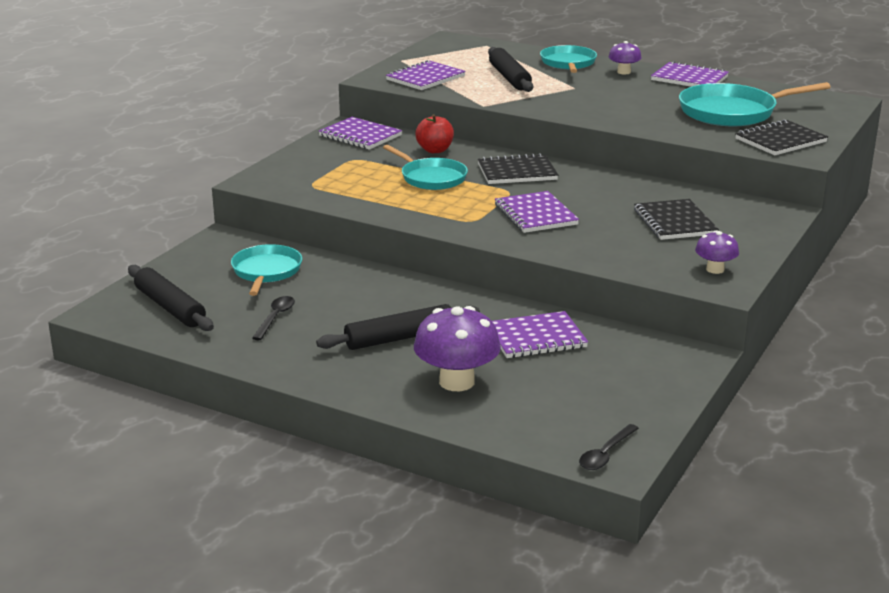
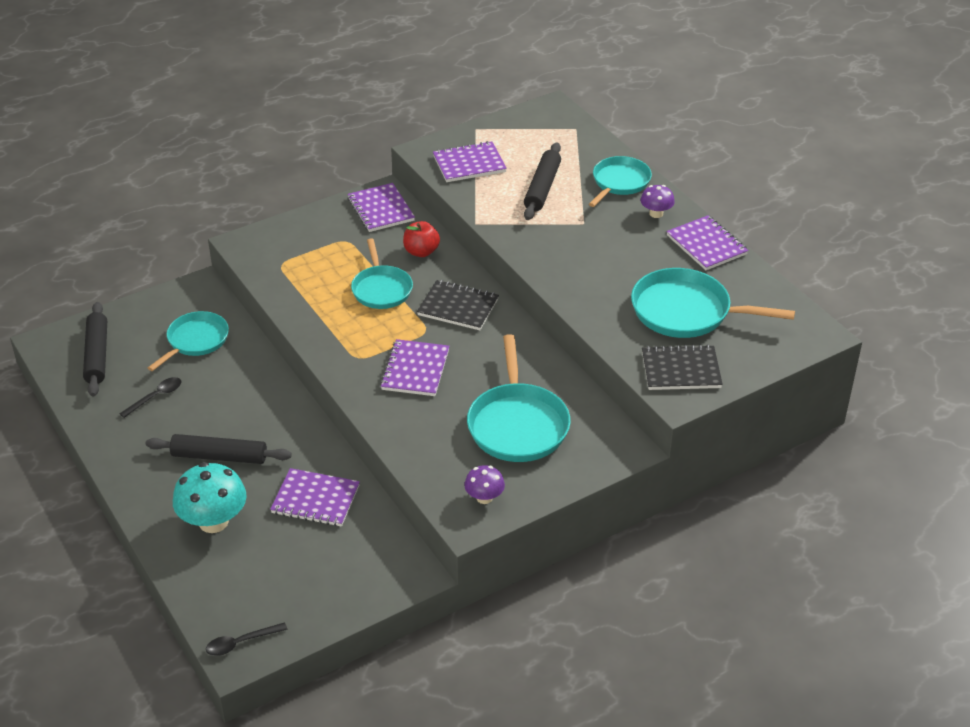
camera: 30 degrees right, 15 degrees up
purple mushroom [414,306,501,391] -> turquoise mushroom [173,462,247,533]
black notebook [634,199,719,240] -> turquoise pan [467,334,571,462]

